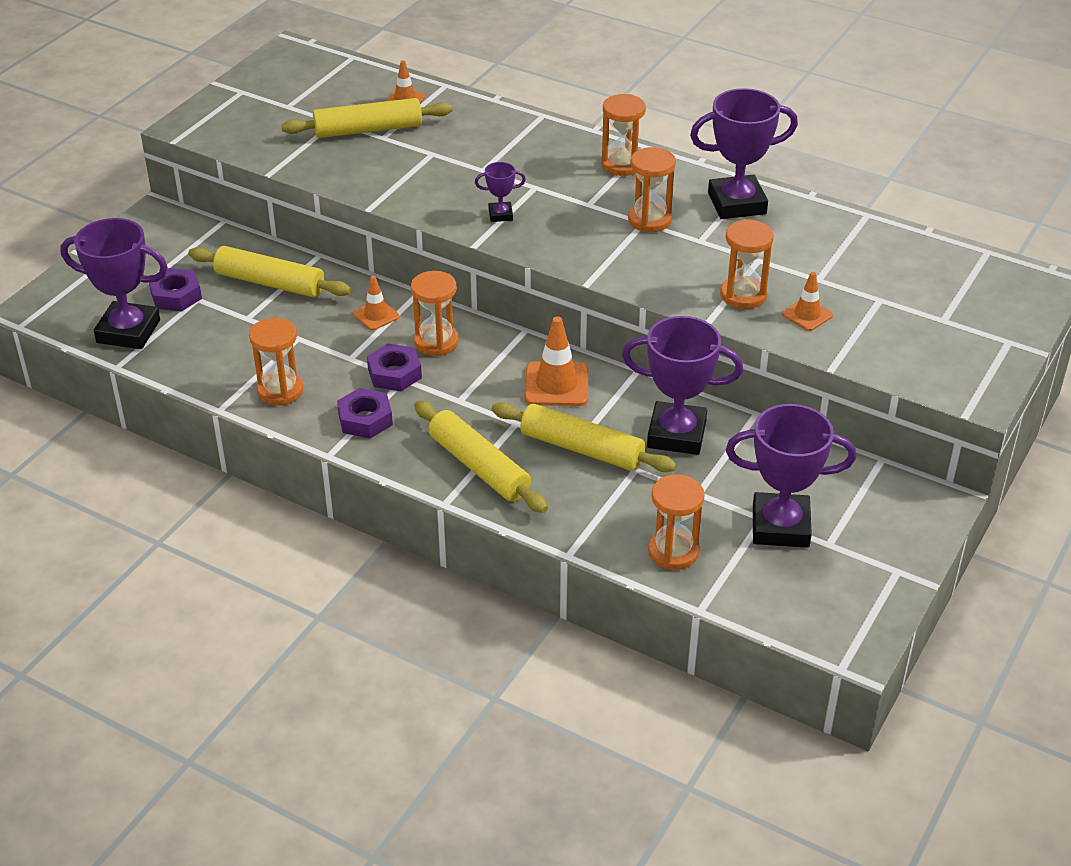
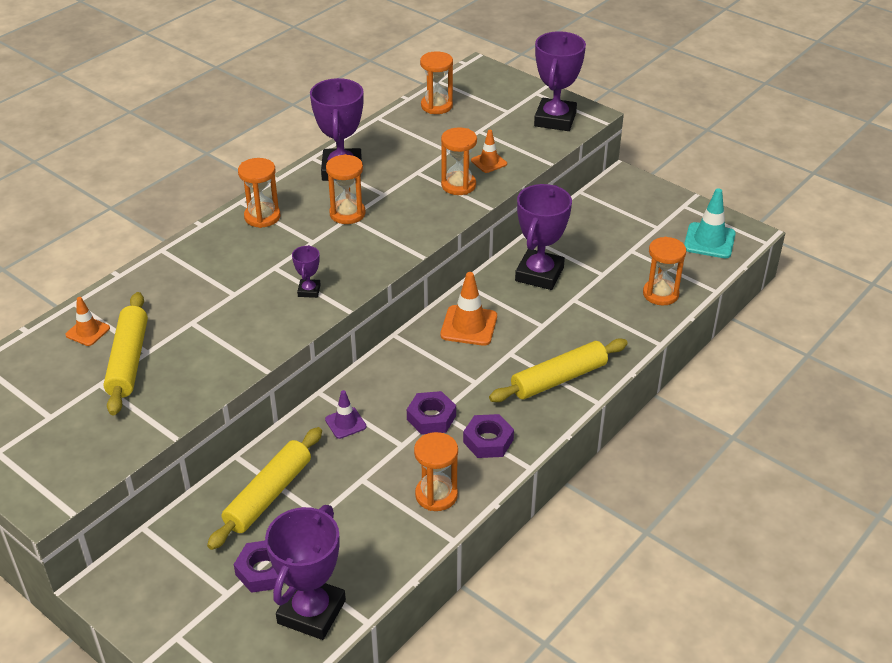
camera: 80 degrees left, 0 degrees up
orange traffic cone [353,276,399,330] -> purple traffic cone [325,390,366,439]
orange hourglass [411,271,459,356] -> orange hourglass moved to [420,51,453,114]
yellow rolling pin [492,402,677,472] -> none
purple trophy [726,404,856,548] -> purple trophy moved to [534,31,586,131]
none -> turquoise traffic cone [684,188,736,258]

